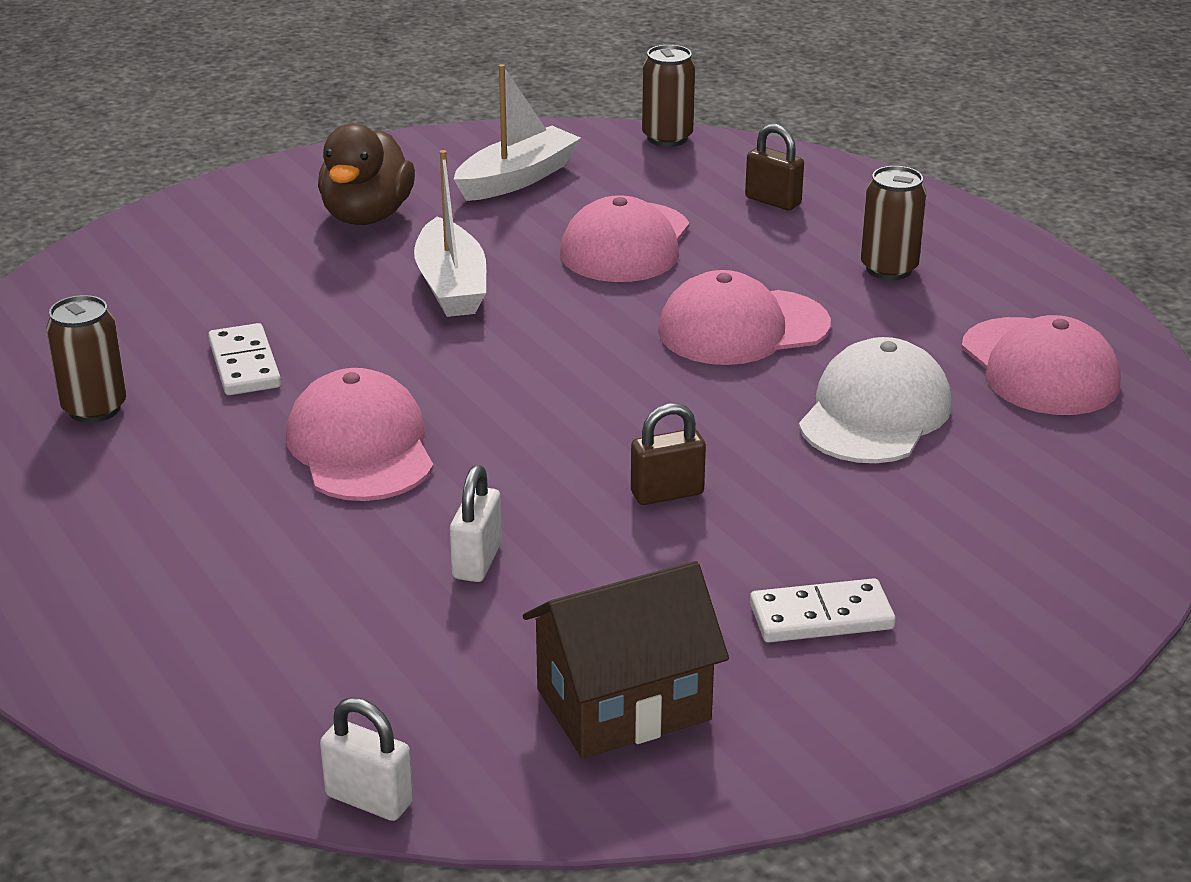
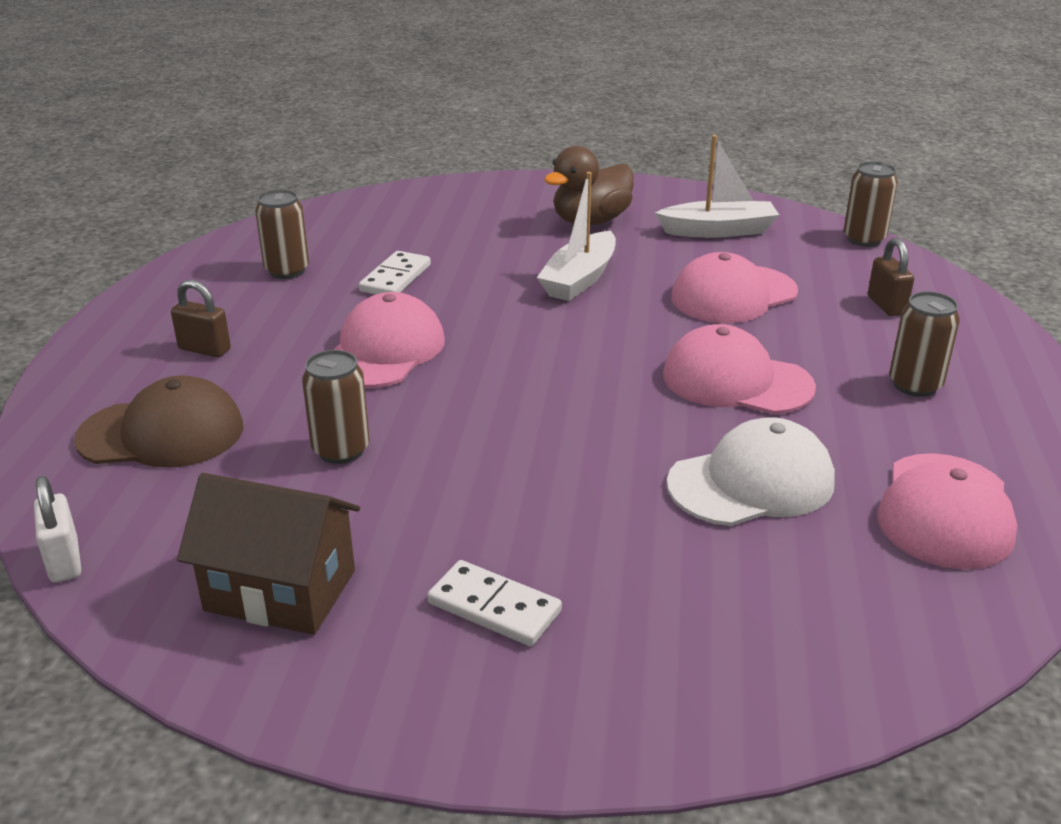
camera: 40 degrees right, 0 degrees up
white padlock [450,465,502,582] -> brown can [302,350,370,464]
brown padlock [631,403,706,505] -> brown padlock moved to [171,280,231,357]
none -> brown cap [74,375,243,468]

